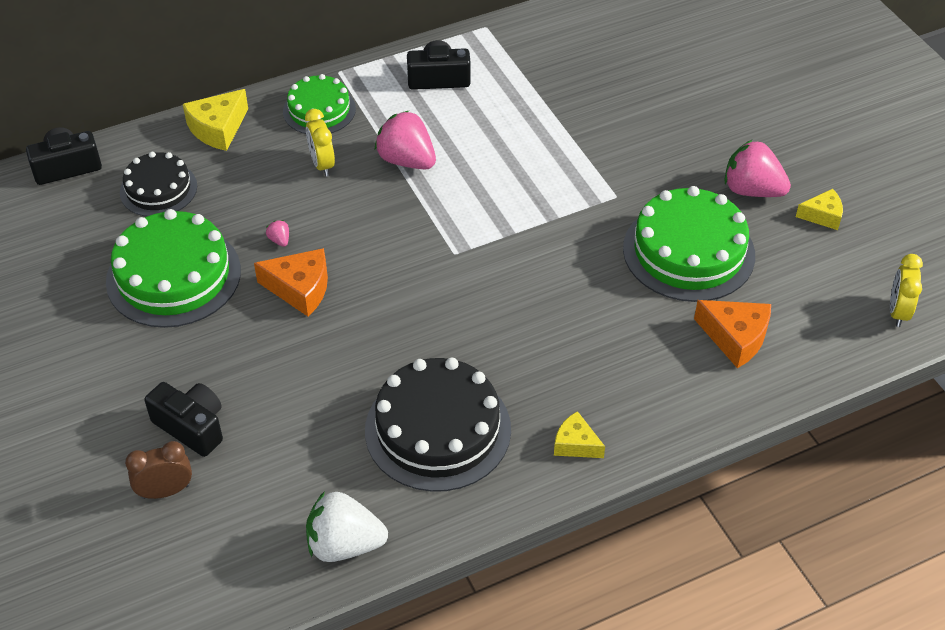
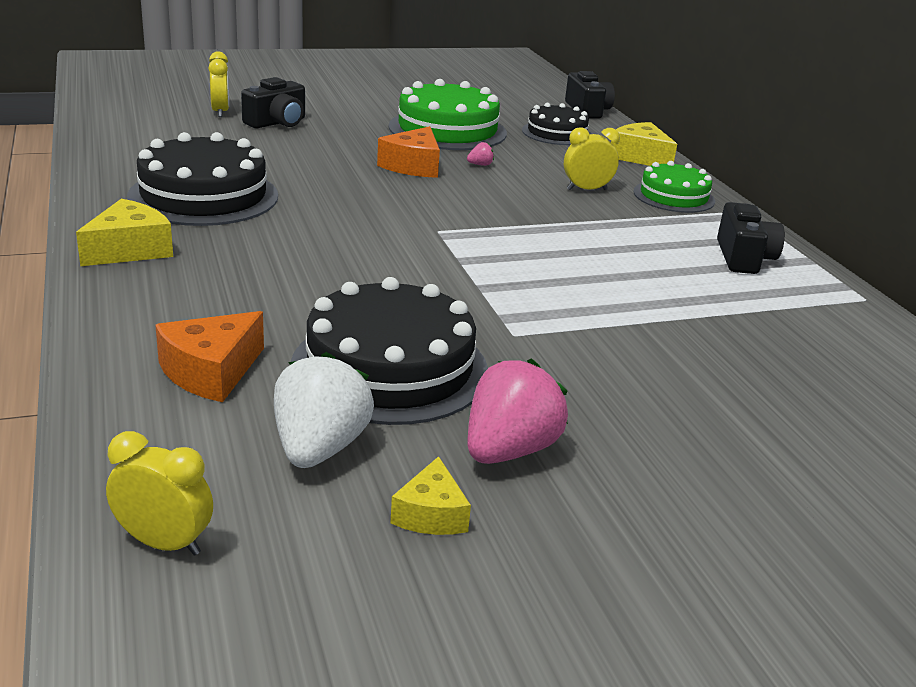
camera: 95 degrees right, 20 degrees down
brown clock [125,441,192,499] -> yellow clock [208,51,229,117]
white strawberry [306,491,388,562] -> white strawberry moved to [274,352,374,468]
pink strawberry [375,111,436,170] -> none
yellow cheese [554,411,605,458] -> yellow cheese [76,199,173,266], size x1.56
green cake [623,186,755,302] -> black cake [290,277,488,425]

